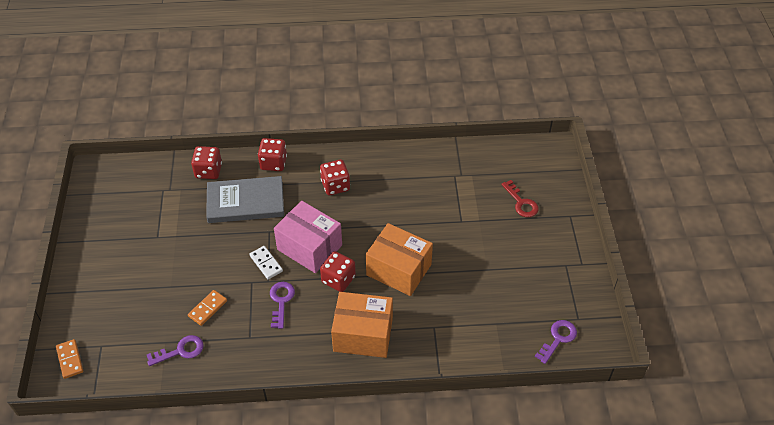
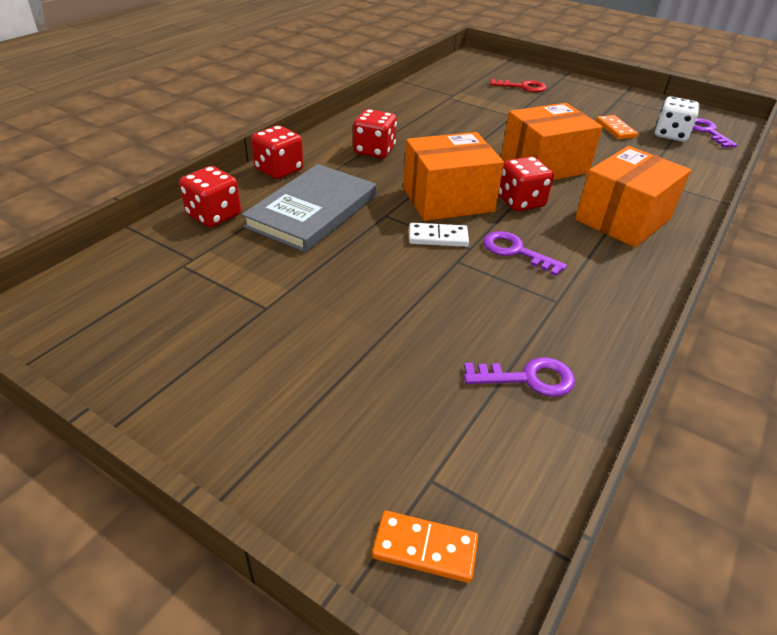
camera: 55 degrees left, 10 degrees down
purple key [147,335,204,366] -> purple key turned 75 degrees clockwise [464,357,575,397]
orange domino [188,290,227,326] -> orange domino moved to [596,115,638,139]
pink box [274,201,342,273] -> orange box [403,132,504,221]
none -> white dice [655,96,699,142]

